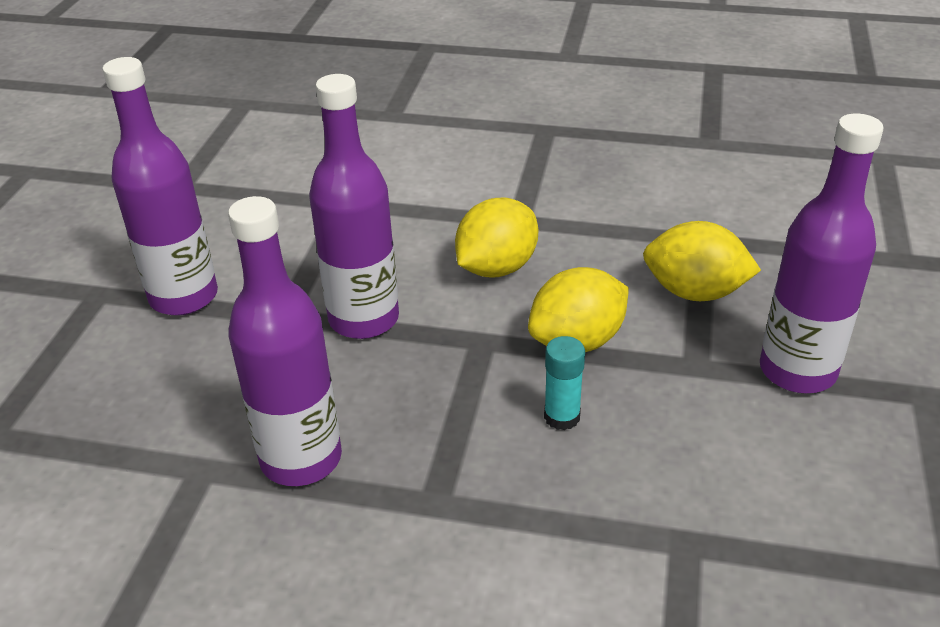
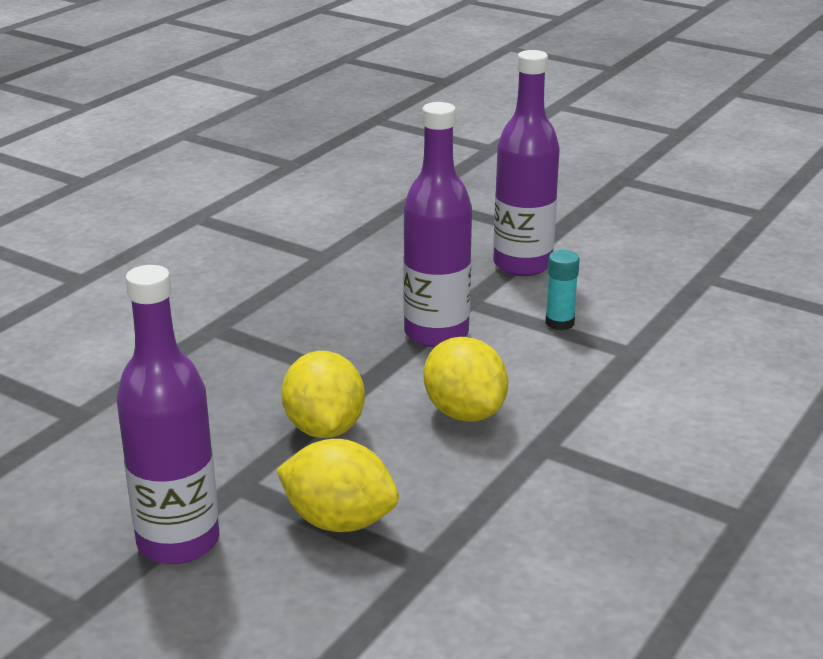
camera: 110 degrees right, 10 degrees down
purple bottle [228,196,342,486] -> none
turquoise glue stick [544,336,585,431] -> turquoise glue stick moved to [545,250,580,330]
yellow lemon [643,221,761,301] -> yellow lemon turned 75 degrees clockwise [276,439,399,532]

